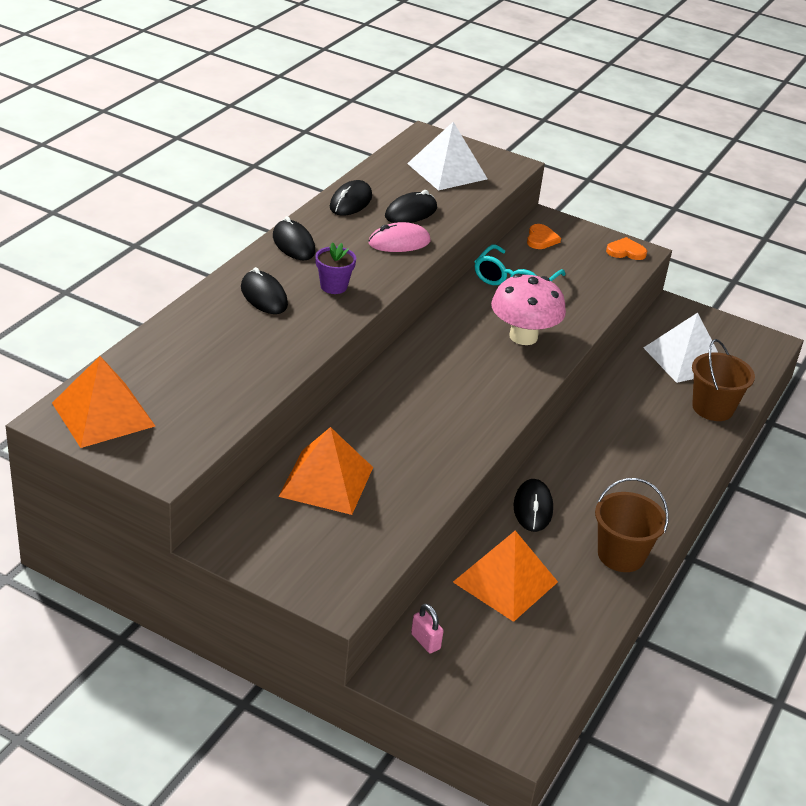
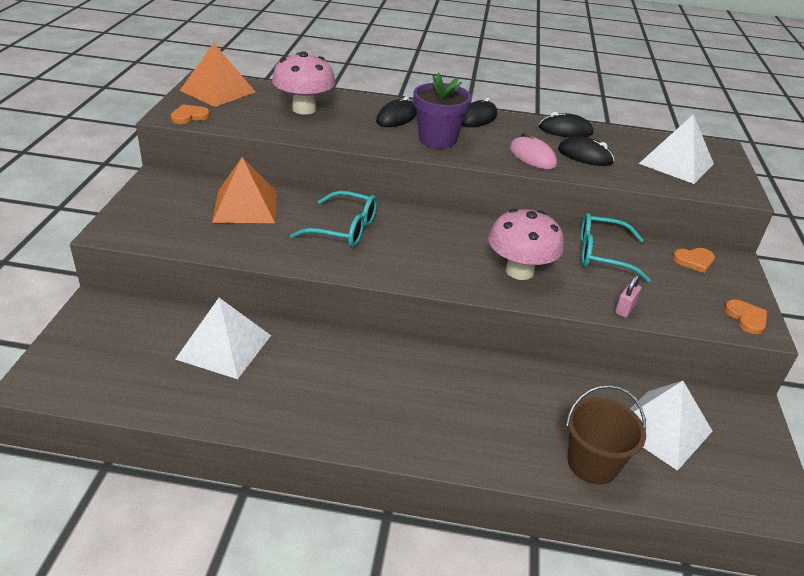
camera: 70 degrees right, 0 degrees up
purple flower pot [315,242,356,294] -> purple flower pot [414,73,472,149], size x1.65
pink padlock [411,604,443,654] -> pink padlock moved to [615,274,641,318]
orange pyramid [453,531,558,622] -> white pyramid [175,298,271,379]
black mouse [513,479,553,532] -> none
brown bucket [595,478,669,572] -> none
none -> orange heart [170,104,210,124]
none -> pink mushroom [272,51,336,115]
none -> turquoise glasses [290,191,377,247]

